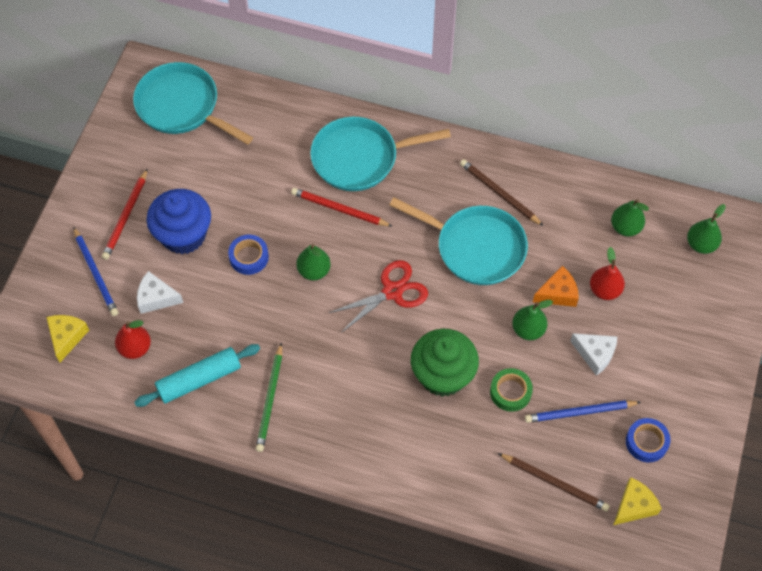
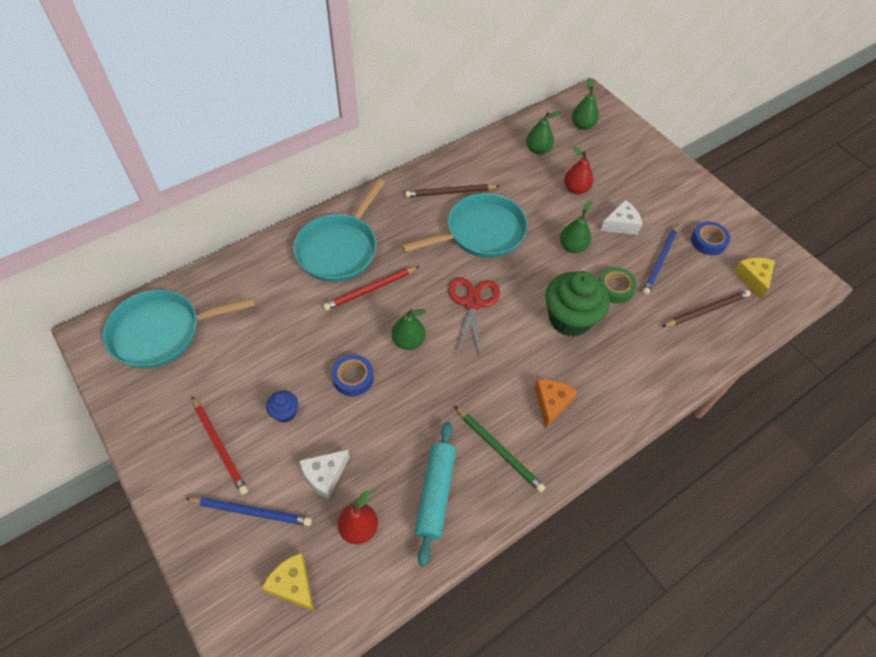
camera: 55 degrees left, 5 degrees down
blue cupcake [147,189,211,254] -> blue cupcake [266,390,298,422], size x0.46
orange cheese [533,266,579,307] -> orange cheese moved to [534,379,578,429]

